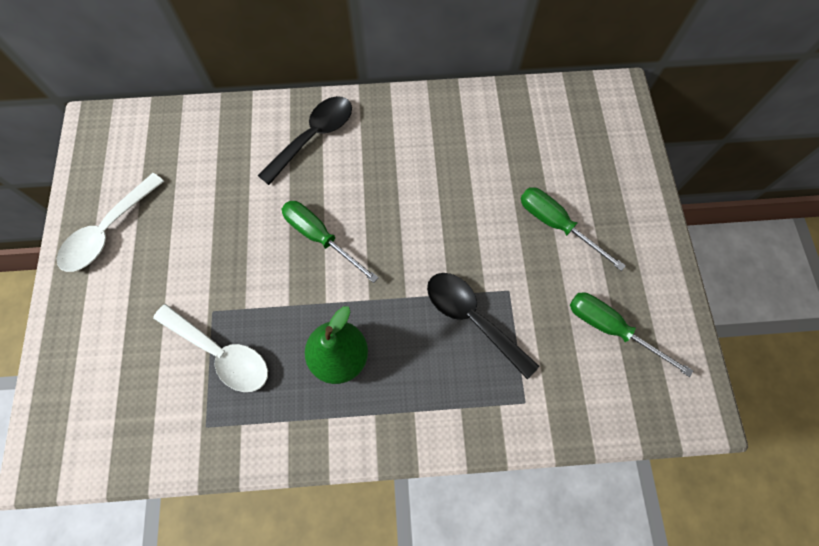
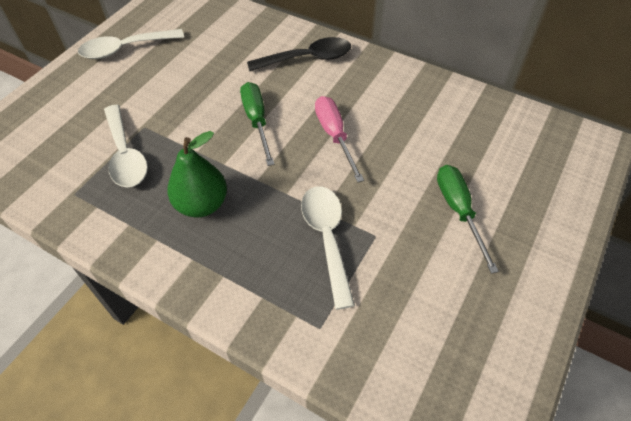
camera: 35 degrees right, 15 degrees down
black spoon [427,273,539,379] -> white spoon [301,186,355,310]
green screwdriver [570,292,693,377] -> none
none -> pink screwdriver [315,96,364,183]

